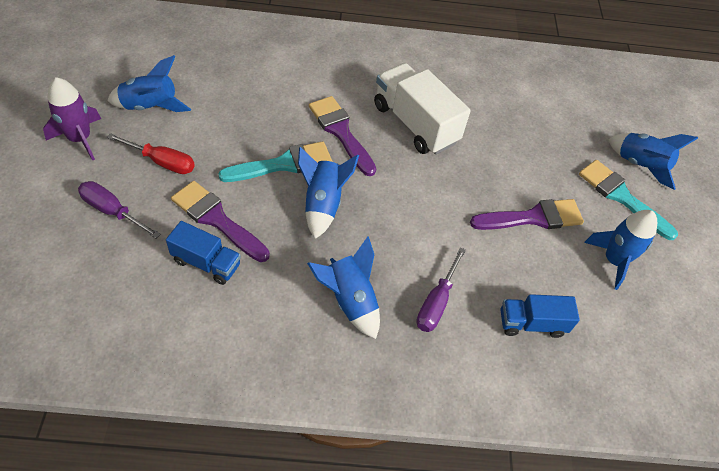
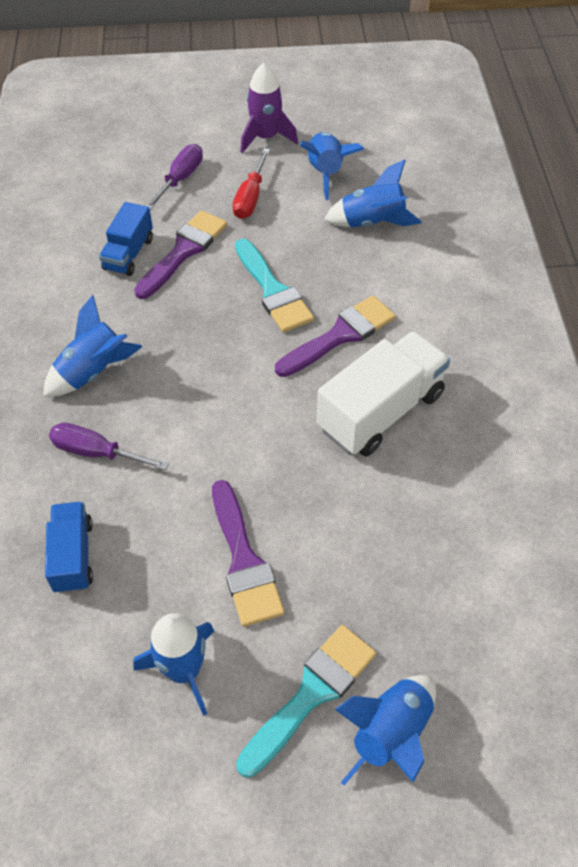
camera: 90 degrees right, 0 degrees up
blue rocket [298,147,359,239] -> blue rocket moved to [324,159,422,228]

